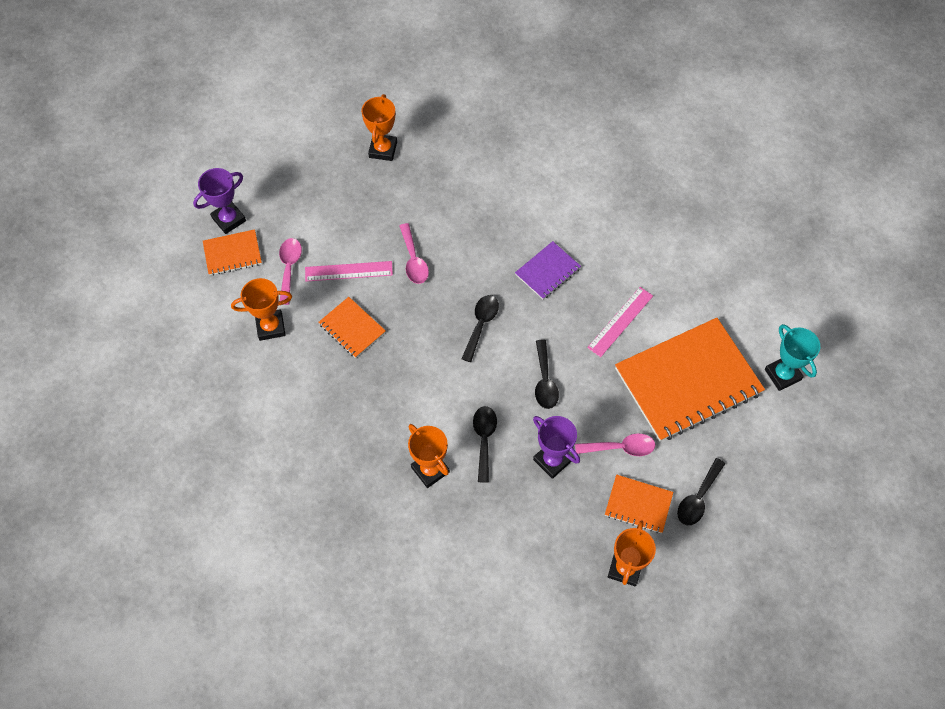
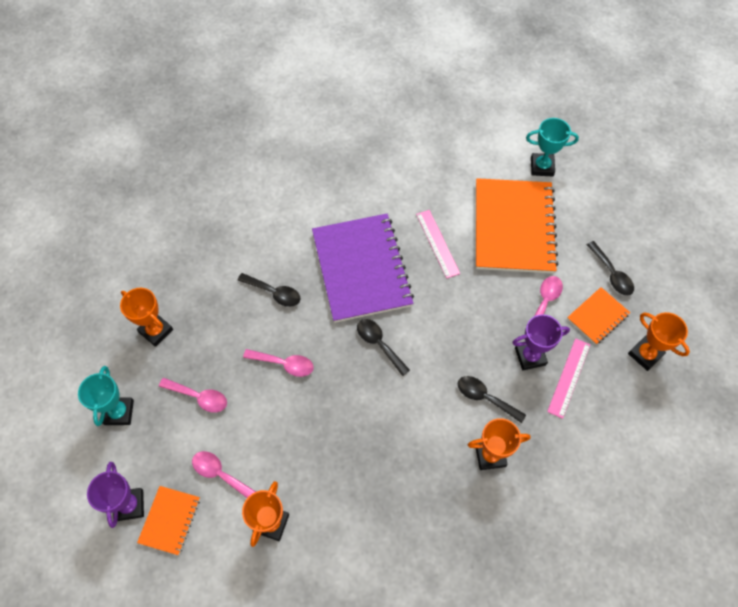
camera: 60 degrees left, 0 degrees up
pink ruler [305,261,393,282] -> pink ruler moved to [547,338,590,419]
orange notebook [318,297,386,358] -> none
purple notebook [515,241,581,299] -> purple notebook [312,214,414,323], size x2.13
black spoon [535,340,559,409] -> black spoon moved to [237,273,300,307]
none -> turquoise trophy [78,366,134,426]
none -> pink spoon [159,378,227,413]

